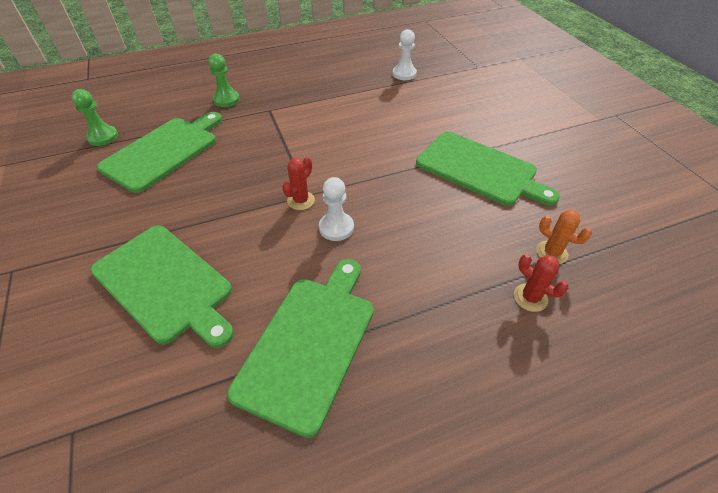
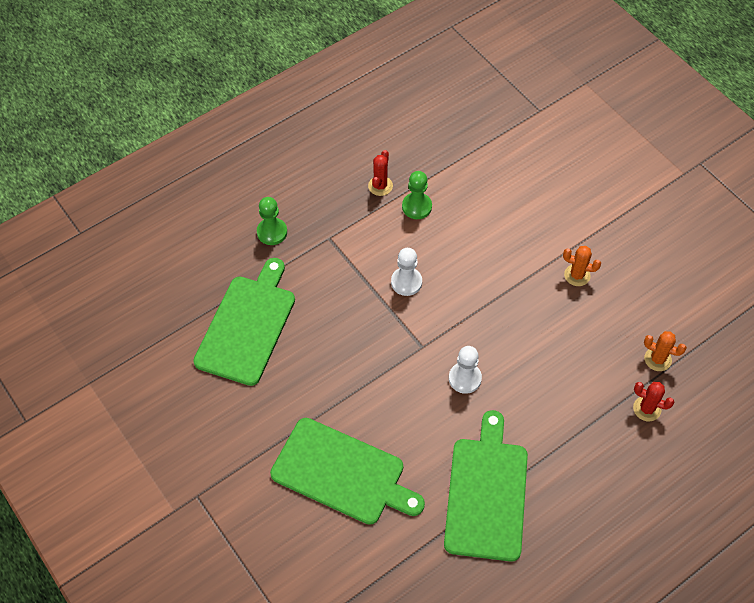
camera: 15 degrees left, 10 degrees up
green pawn [72,89,118,146] -> green pawn moved to [402,171,432,219]
red cactus [282,157,315,210] -> red cactus moved to [368,150,393,196]
white pawn [392,29,417,80] -> white pawn moved to [391,248,422,296]
green cutting board [416,132,560,206] -> orange cactus [563,246,601,286]

